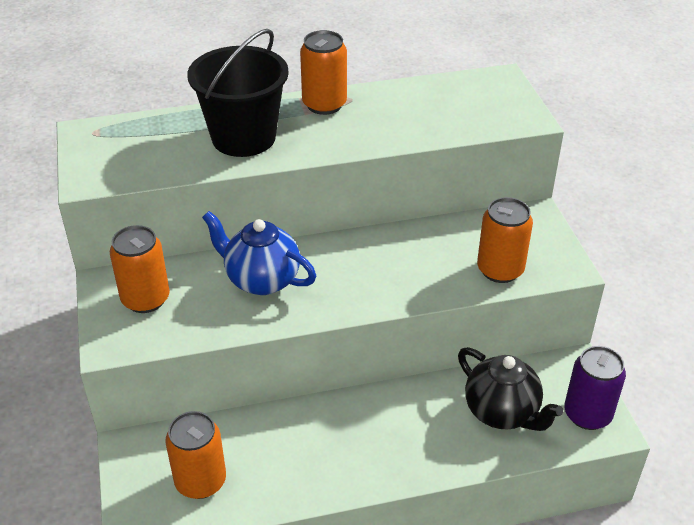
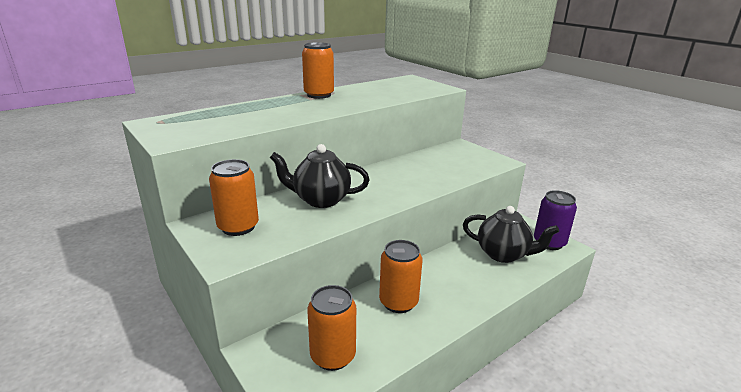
camera: 25 degrees left, 15 degrees down
black bucket [187,29,289,157] -> none
blue teapot [202,211,316,295] -> black teapot [270,144,370,208]
orange can [477,197,533,283] -> orange can moved to [379,240,423,313]

